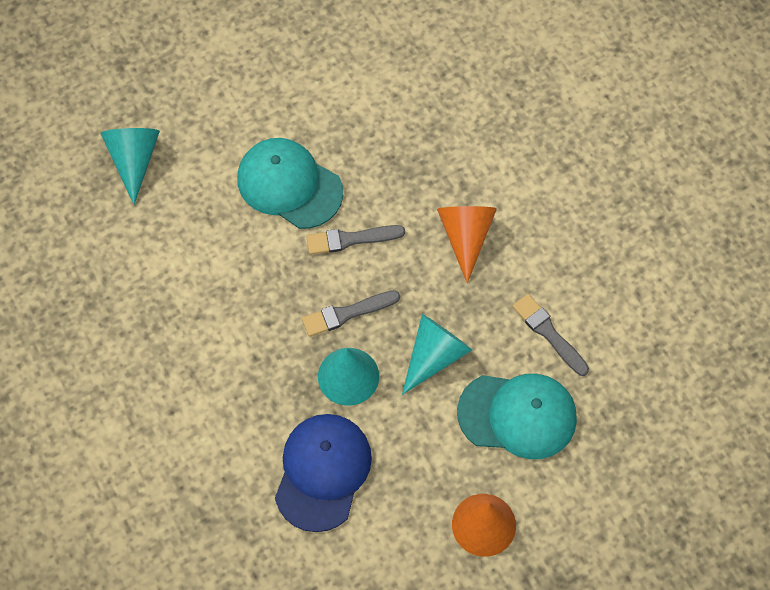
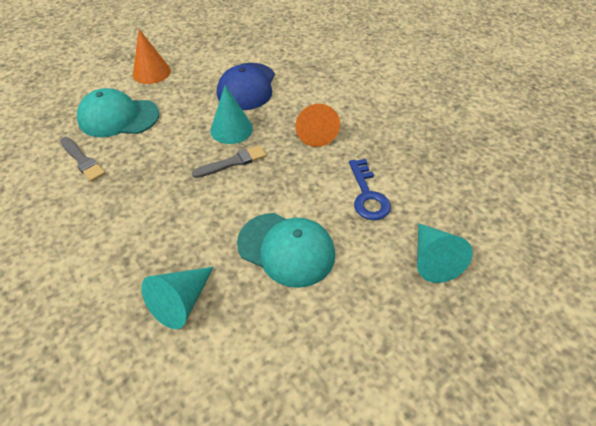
camera: 175 degrees right, 15 degrees down
grey brush [306,225,405,255] -> none
turquoise cone [402,314,472,395] -> turquoise cone moved to [141,267,214,329]
orange cone [437,206,497,284] -> orange cone moved to [295,104,340,147]
none -> blue key [349,159,391,220]

